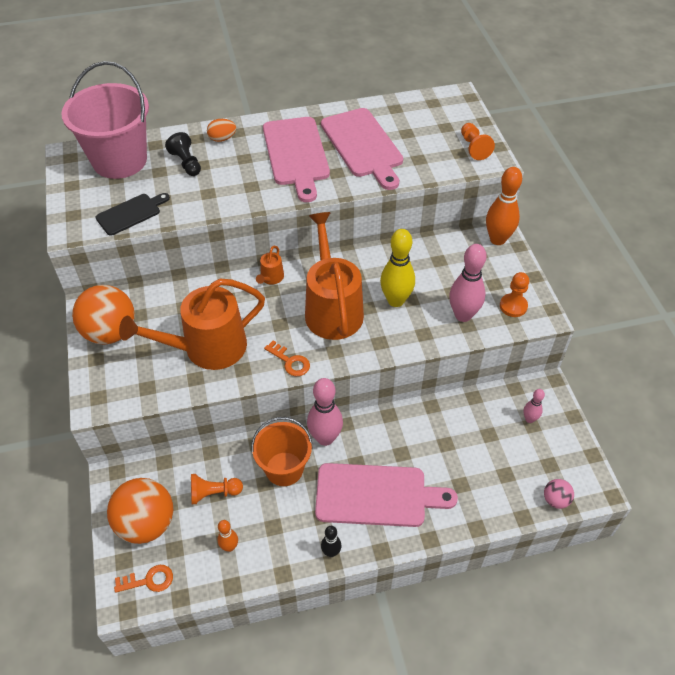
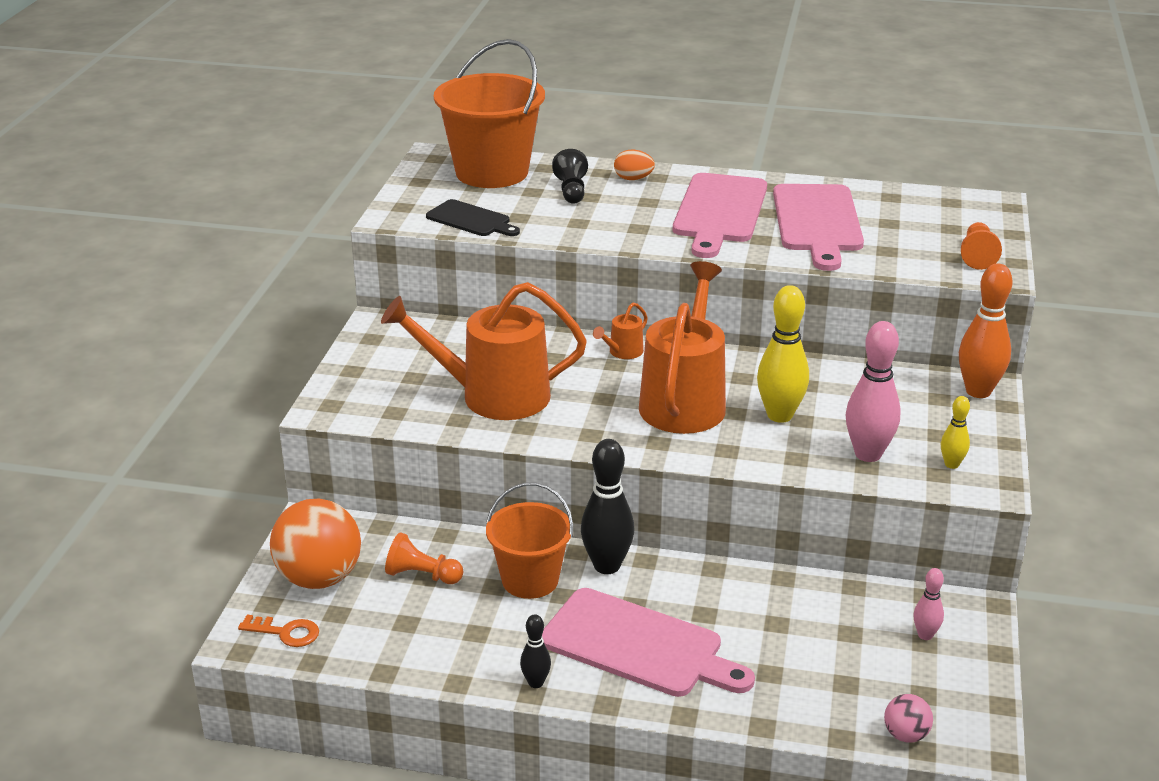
camera: 25 degrees right, 20 degrees down
pink bucket [61,61,149,179] -> orange bucket [434,39,545,188]
orange ball [72,285,135,344] -> none
black cutting board [95,193,170,236] -> black cutting board turned 45 degrees clockwise [426,199,520,236]
orange bowling pin [217,520,238,552] -> none
orange key [264,340,310,376] -> none
pink bowling pin [307,378,343,446] -> black bowling pin [581,439,634,574]
orange pawn [500,272,529,317] -> yellow bowling pin [941,396,970,469]

